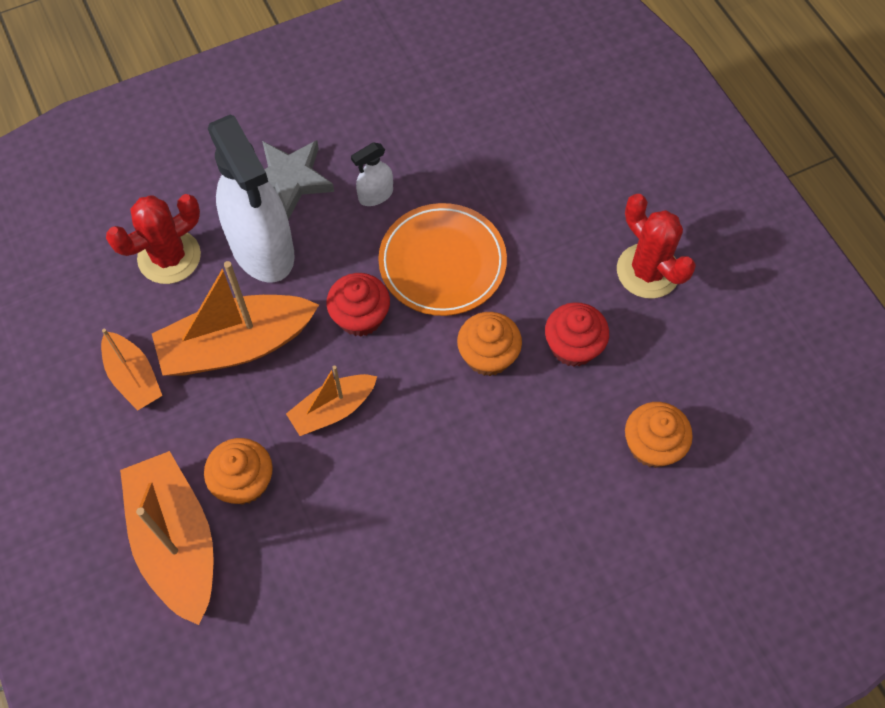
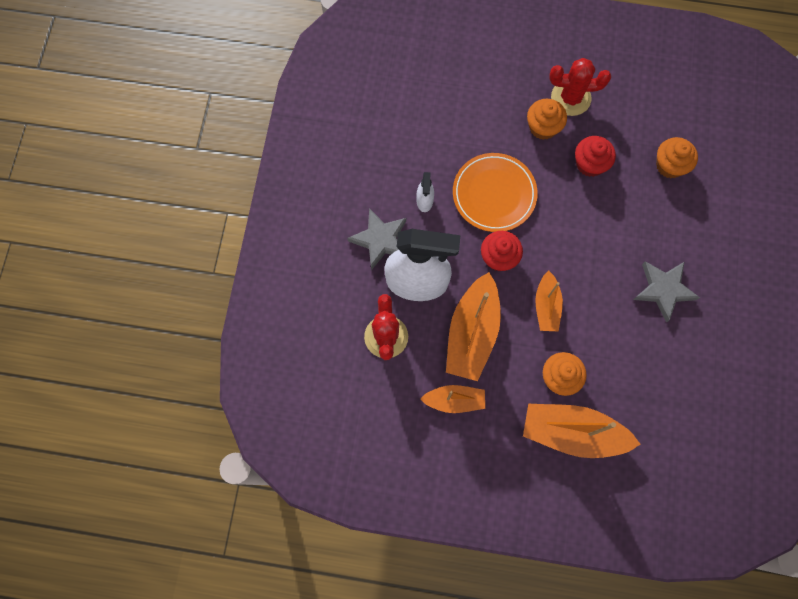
camera: 55 degrees left, 10 degrees up
orange cupcake [457,312,522,376] -> orange cupcake moved to [527,99,567,140]
none -> grey star [633,261,700,322]

